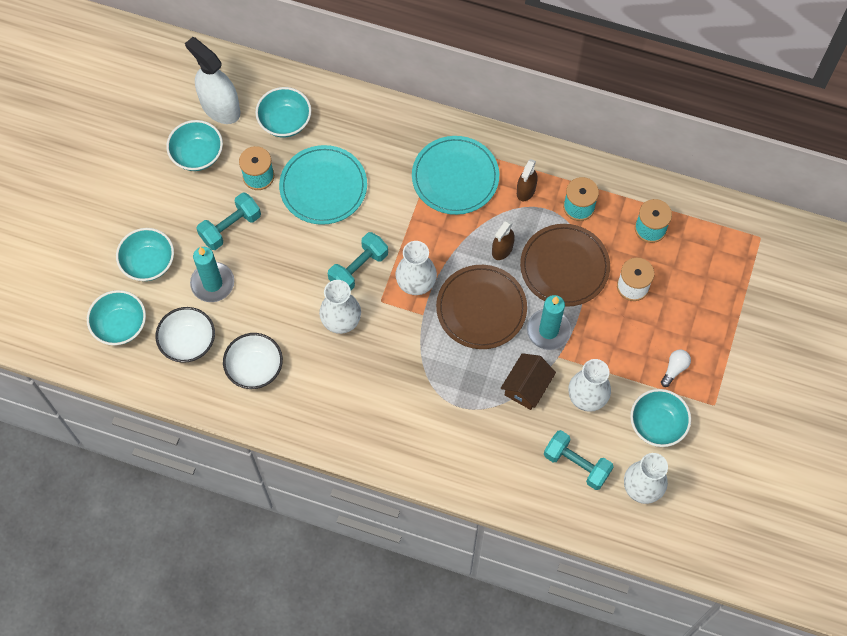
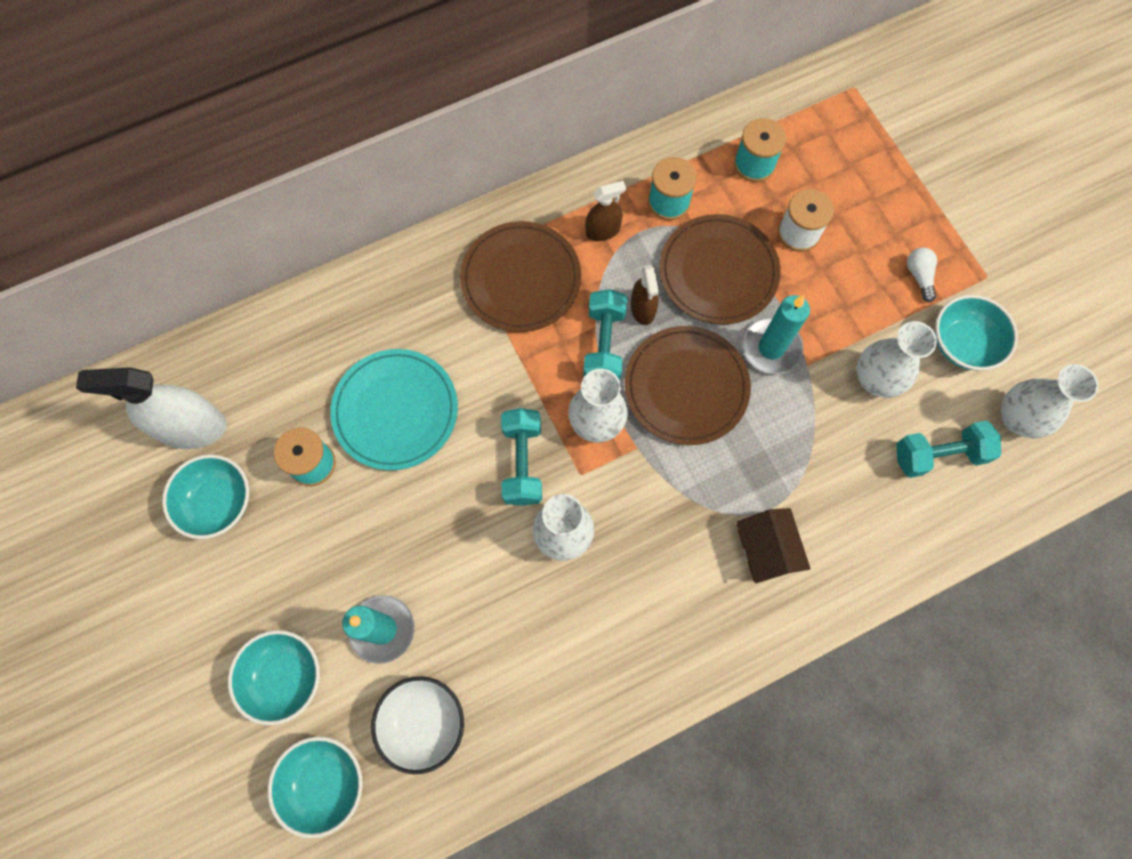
camera: 45 degrees left, 5 degrees up
turquoise dumbbell [196,192,261,250] -> turquoise dumbbell moved to [583,289,627,380]
white bowl [223,333,283,389] -> none
turquoise bowl [256,87,311,137] -> none
turquoise plate [412,136,499,215] -> brown plate [460,221,581,332]
brown house [501,353,556,410] -> brown house moved to [736,508,810,583]
brown spray bottle [517,159,537,201] -> brown spray bottle turned 90 degrees counterclockwise [585,181,626,241]

